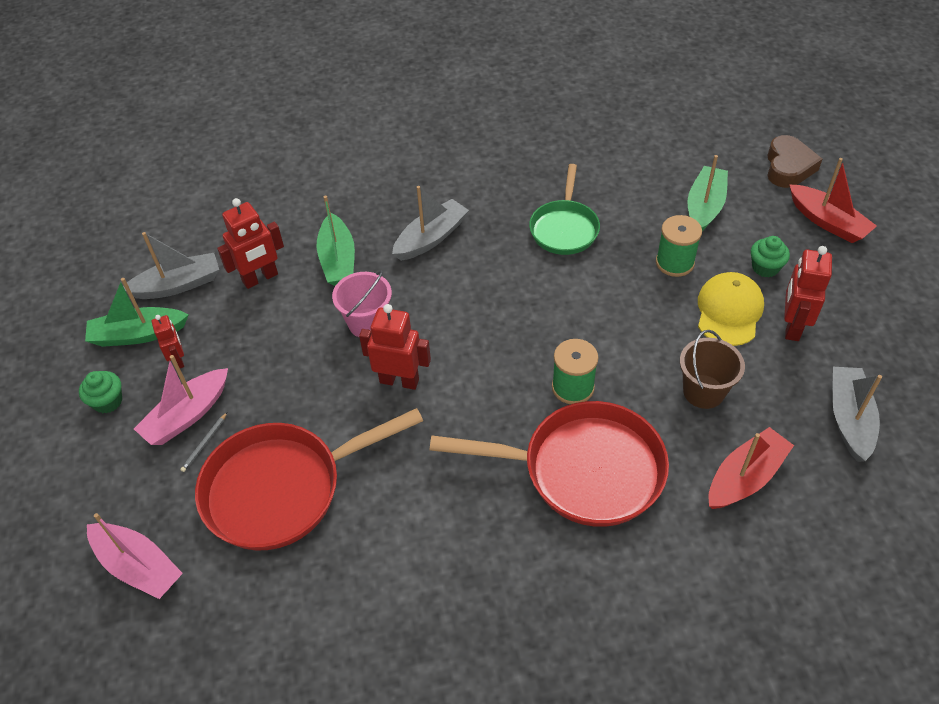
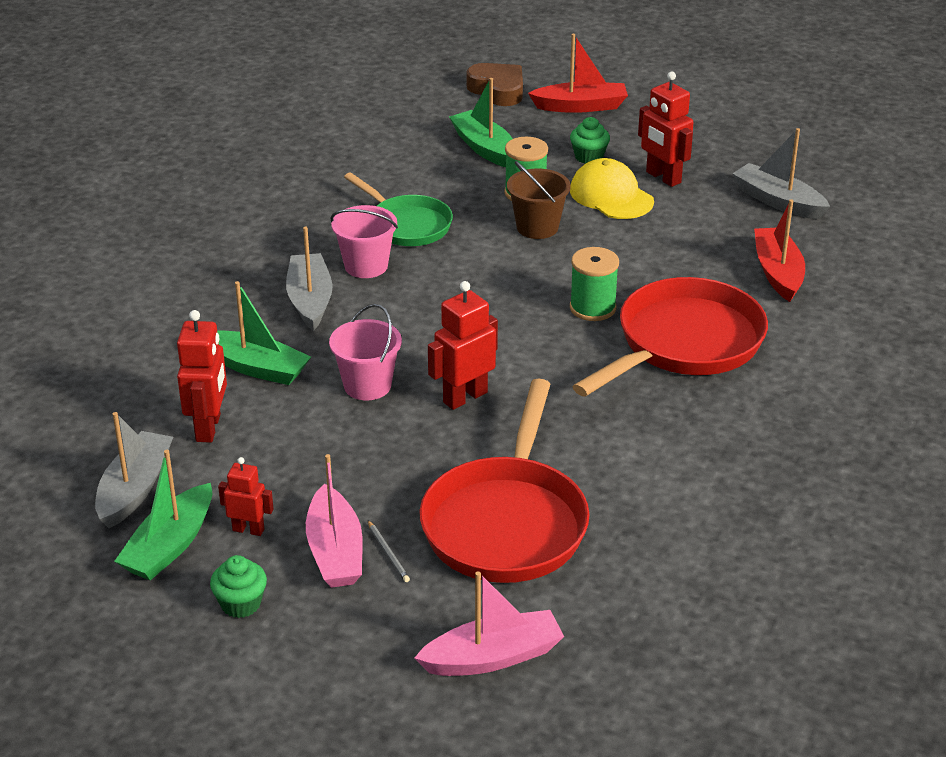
camera: 55 degrees left, 15 degrees down
brown bucket [680,330,745,409] -> brown bucket moved to [507,161,571,239]
none -> pink bucket [330,205,398,278]

